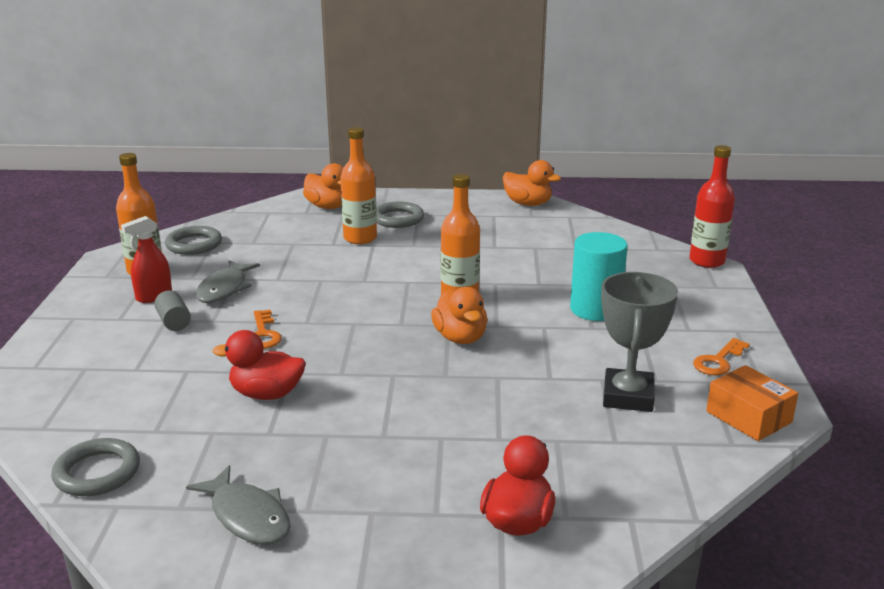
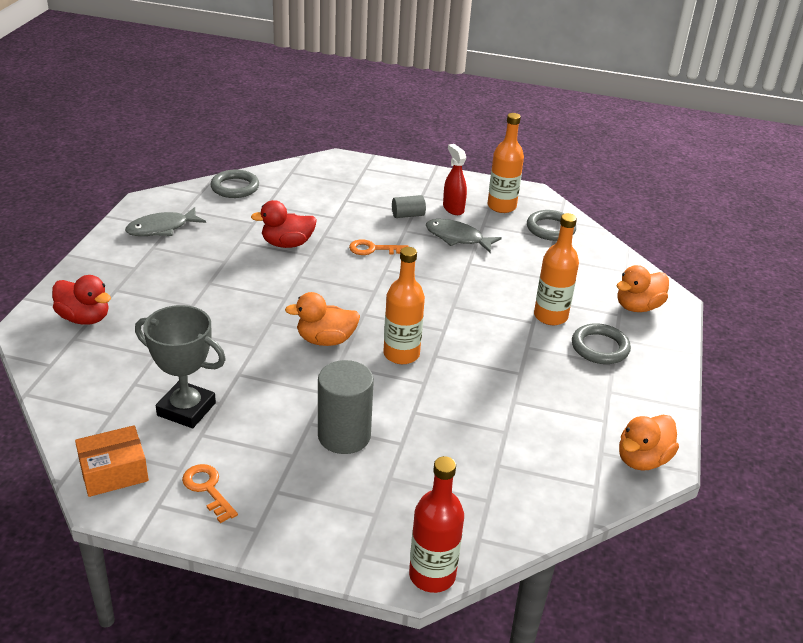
camera: 100 degrees right, 10 degrees up
red duck [213,330,305,400] -> red duck turned 120 degrees counterclockwise [251,200,317,248]
turquoise cylinder [570,232,628,321] -> grey cylinder [318,360,374,454]

